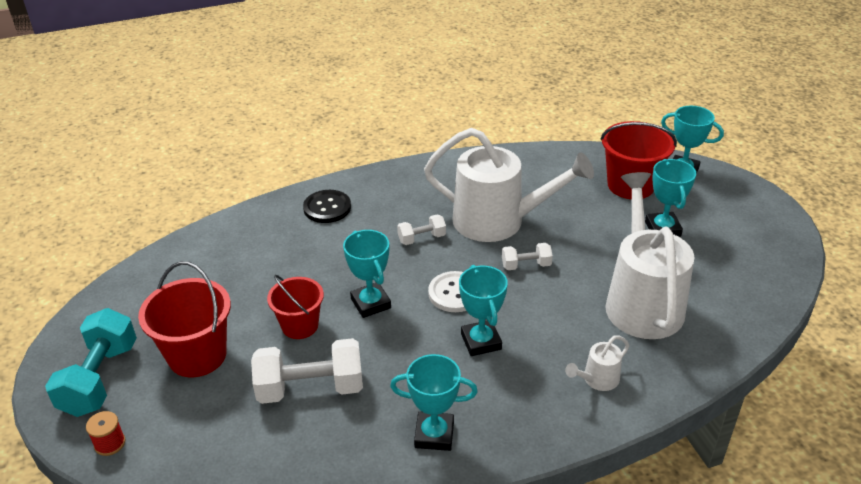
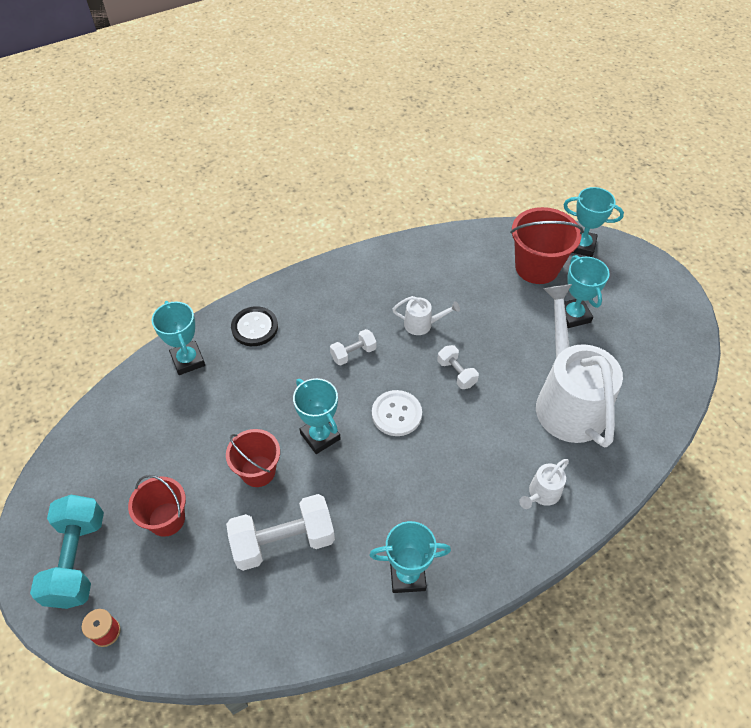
camera: 10 degrees left, 15 degrees up
red bucket [138,261,231,377] -> red bucket [128,475,186,537], size x0.66
white watering can [424,128,594,242] -> white watering can [392,296,460,335], size x0.42
turquoise trophy [459,265,508,356] -> turquoise trophy moved to [152,301,205,375]
white dumbbell [502,243,553,270] -> white dumbbell turned 75 degrees clockwise [437,345,479,389]

